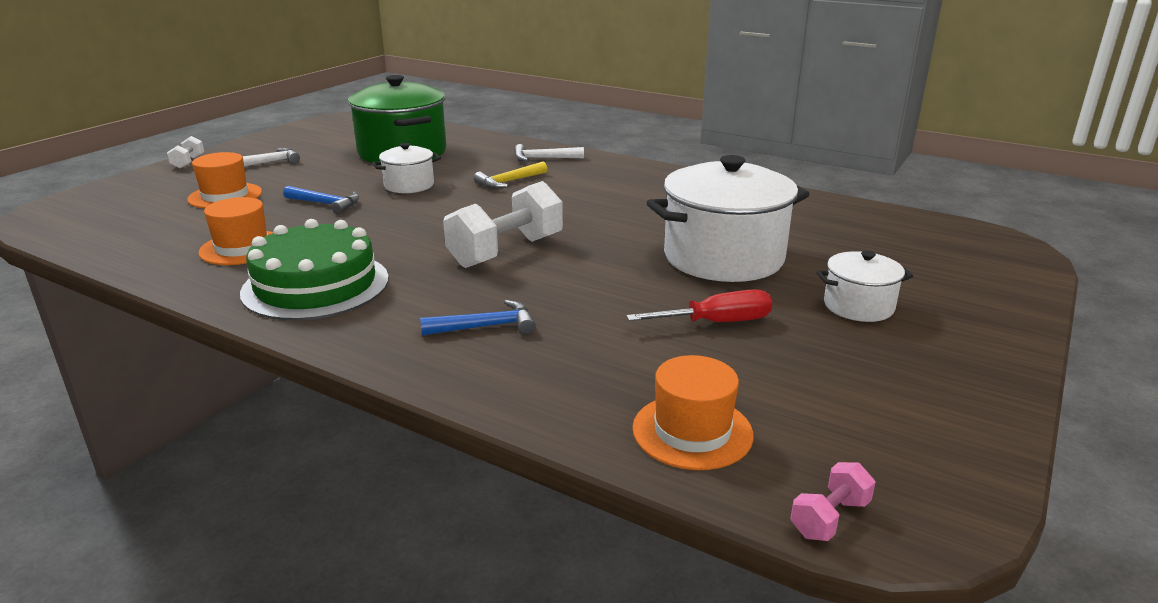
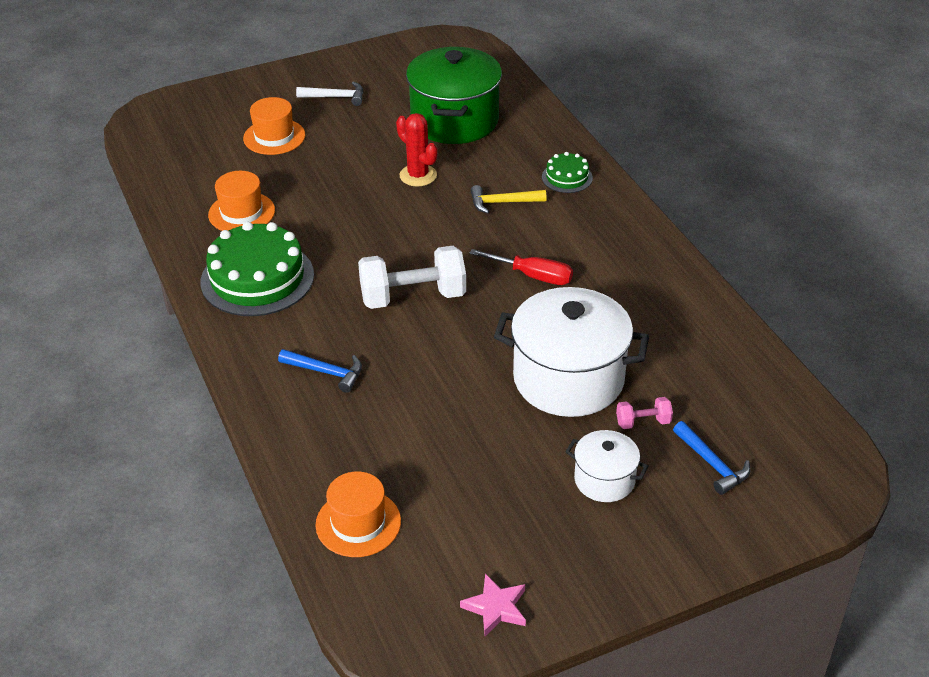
camera: 35 degrees right, 15 degrees up
white dumbbell [167,136,204,169] -> none
blue hammer [283,186,359,214] -> blue hammer moved to [673,421,751,495]
white pot [372,143,441,193] -> red cactus [396,113,437,186]
white hammer [514,144,584,162] -> green cake [542,152,593,193]
red screwdriver [626,289,772,322] -> red screwdriver moved to [469,249,573,285]
pink dumbbell [790,462,876,541] -> pink dumbbell moved to [616,397,673,429]
none -> pink star [460,573,526,636]

